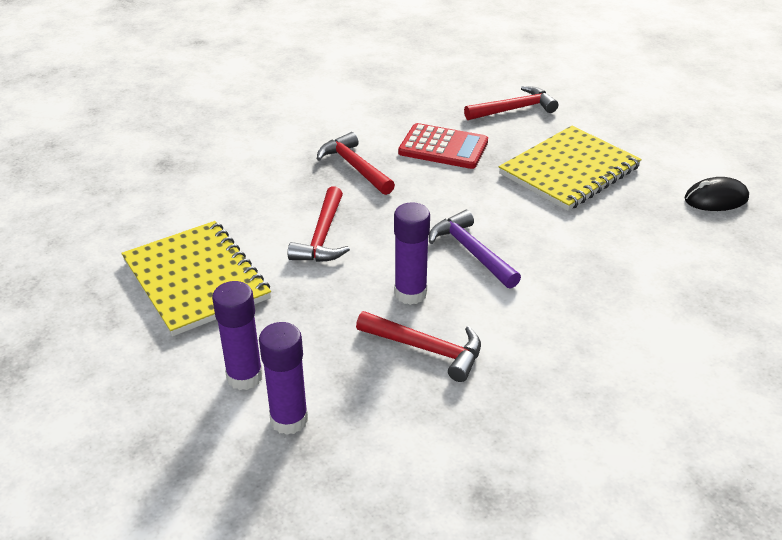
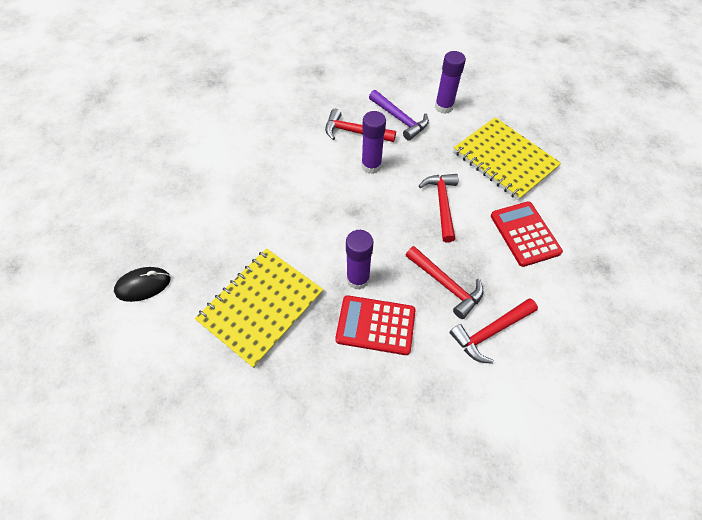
camera: 170 degrees right, 20 degrees up
purple glue stick [259,322,308,435] -> purple glue stick moved to [346,230,374,290]
purple hammer [429,210,521,289] -> purple hammer moved to [369,90,429,141]
red hammer [464,86,558,120] -> red hammer moved to [449,298,538,364]
none -> red calculator [491,201,563,267]

